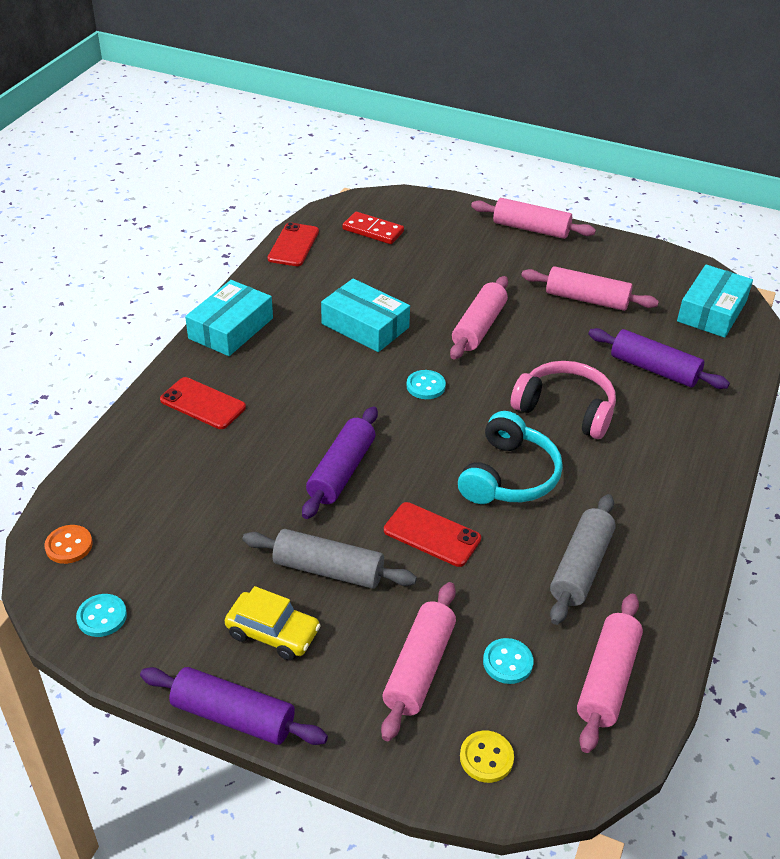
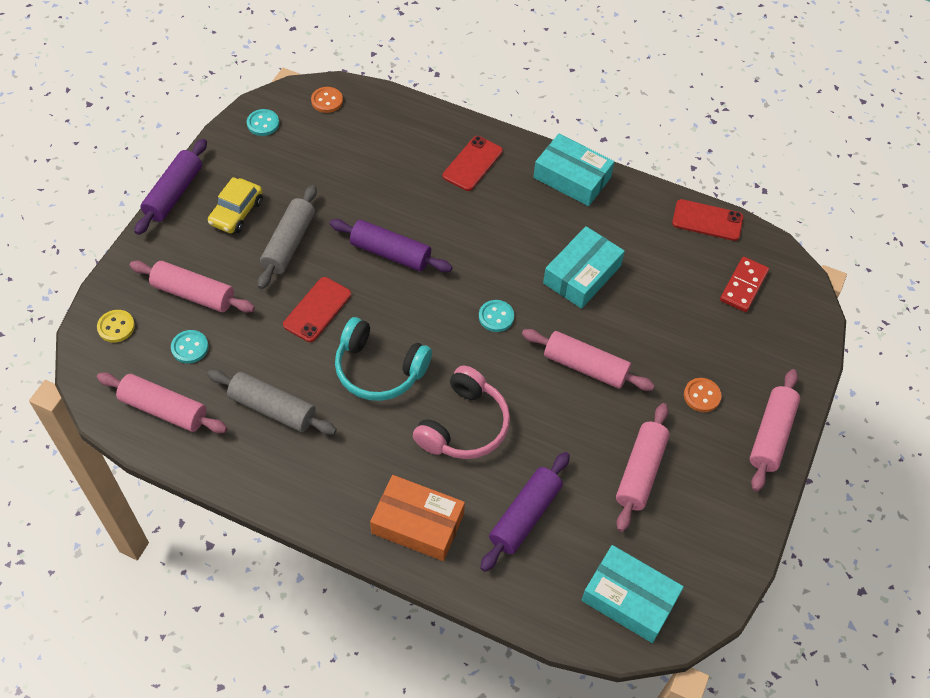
camera: 90 degrees right, 15 degrees up
none -> orange box [370,475,465,561]
none -> orange button [684,378,722,412]

